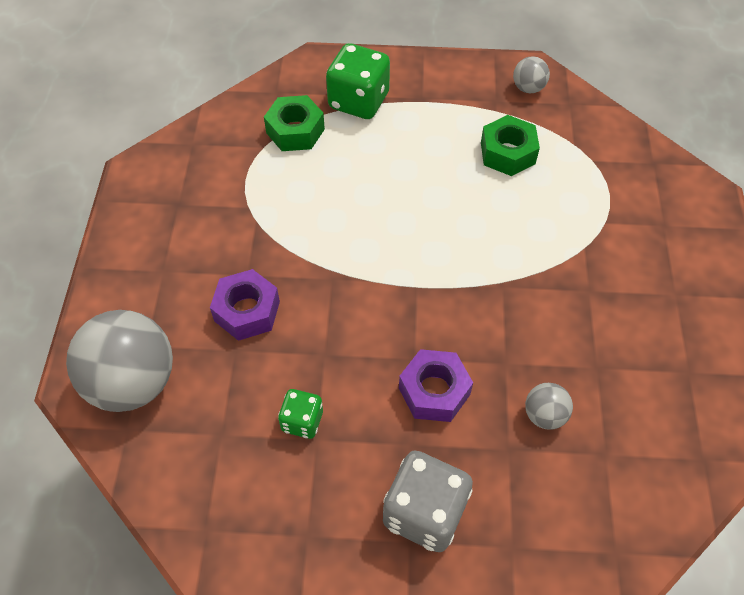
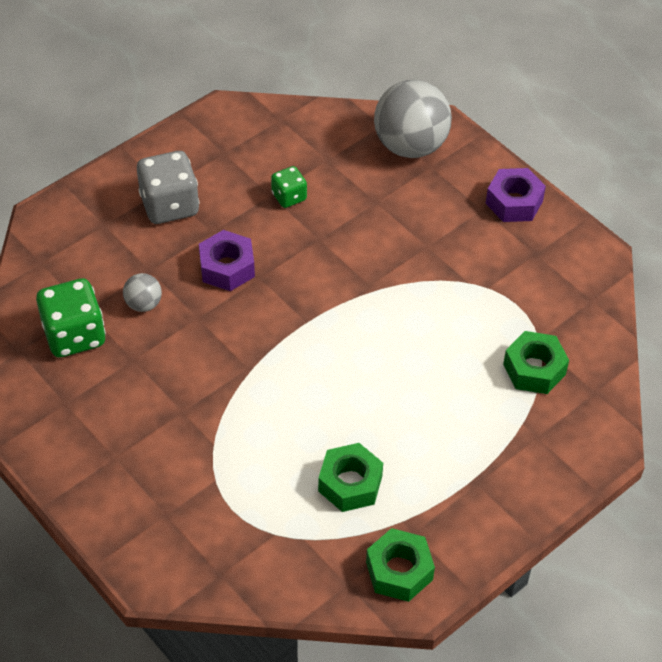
camera: 135 degrees right, 5 degrees down
purple nut [210,269,280,341] -> purple nut moved to [486,168,546,222]
green dice [326,43,390,119] -> green dice moved to [36,278,106,358]
grey ball [513,56,550,93] -> green nut [366,528,435,602]

